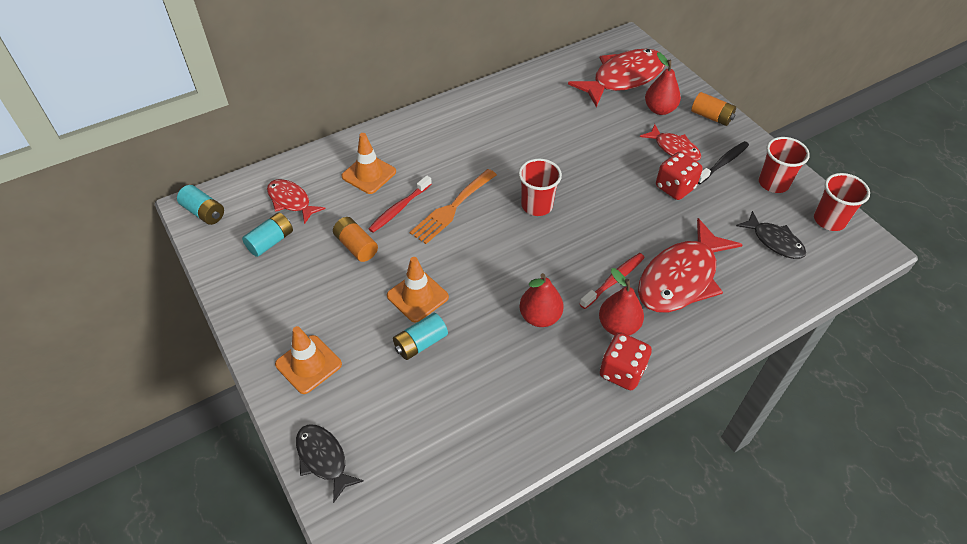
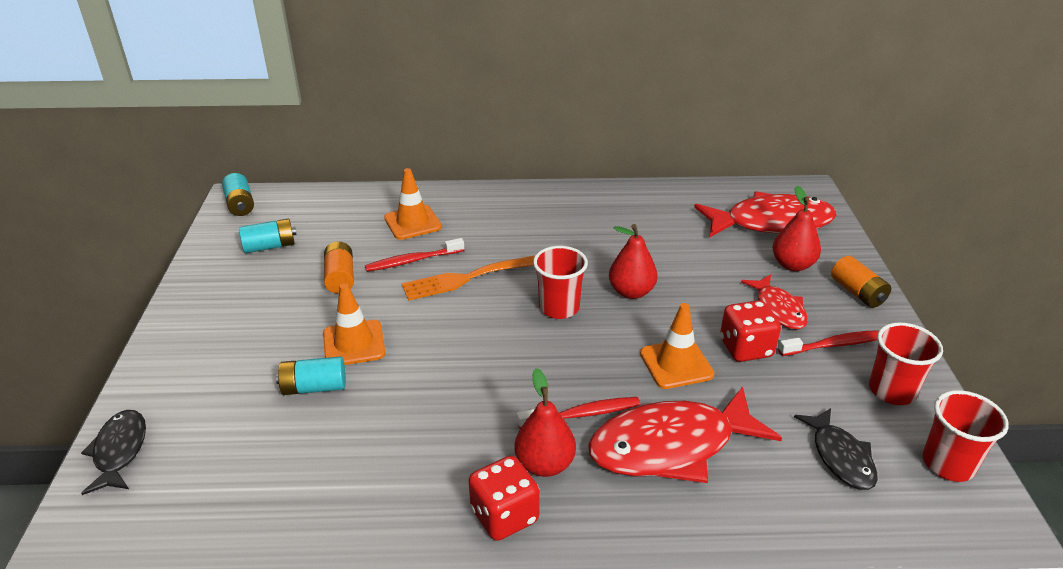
camera: 30 degrees right, 15 degrees down
red fish [267,179,326,224] -> none
orange traffic cone [275,326,342,394] -> orange traffic cone moved to [640,303,714,389]
red pear [520,273,564,327] -> red pear moved to [609,224,658,299]
black toothbrush [698,141,749,184] -> red toothbrush [778,330,879,356]

